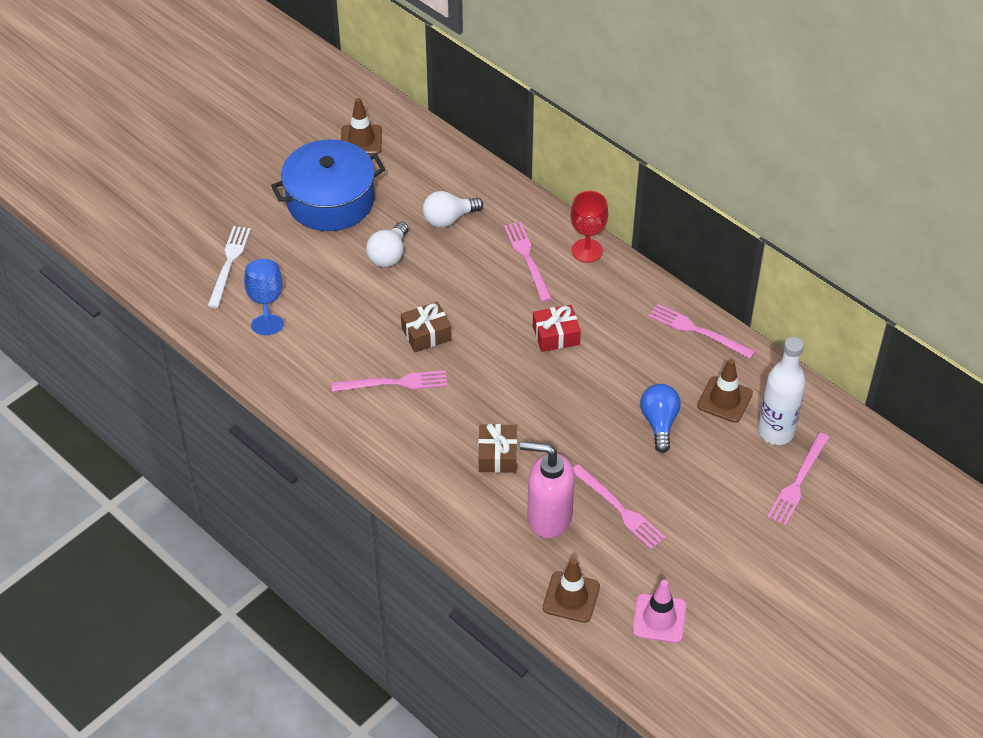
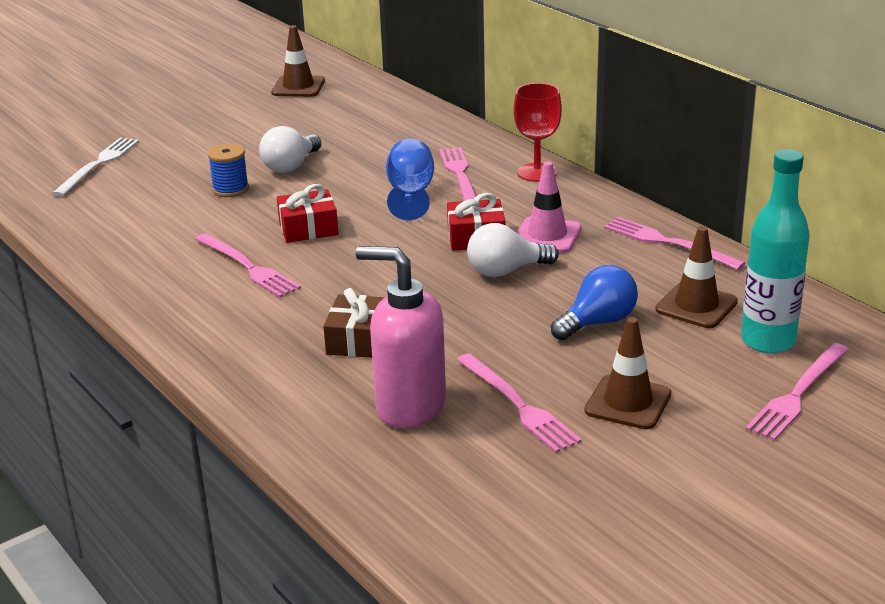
camera: 10 degrees right, 20 degrees down
blue goblet [244,259,284,335] -> blue goblet moved to [386,139,434,221]
blue pot [271,139,385,231] -> none
pink fork [332,370,448,392] -> pink fork turned 45 degrees clockwise [195,233,301,298]
brown gift [401,302,452,352] -> red gift [277,184,338,243]
white light bulb [423,191,483,228] -> white light bulb moved to [467,223,559,277]
brown traffic cone [543,558,600,623] -> brown traffic cone moved to [584,317,671,429]
pink traffic cone [632,580,687,643] -> pink traffic cone moved to [517,162,582,253]
blue light bulb [640,384,681,453] -> blue light bulb turned 45 degrees clockwise [551,265,638,340]
white bottle [758,337,806,445] -> turquoise bottle [741,149,810,353]
none -> blue spool [208,144,249,197]

